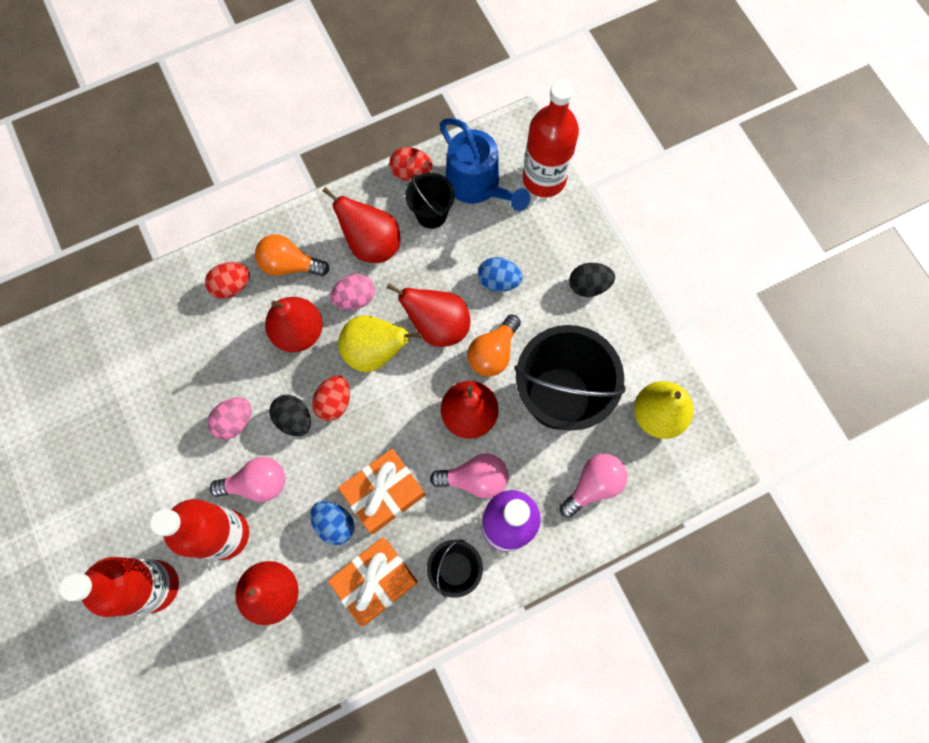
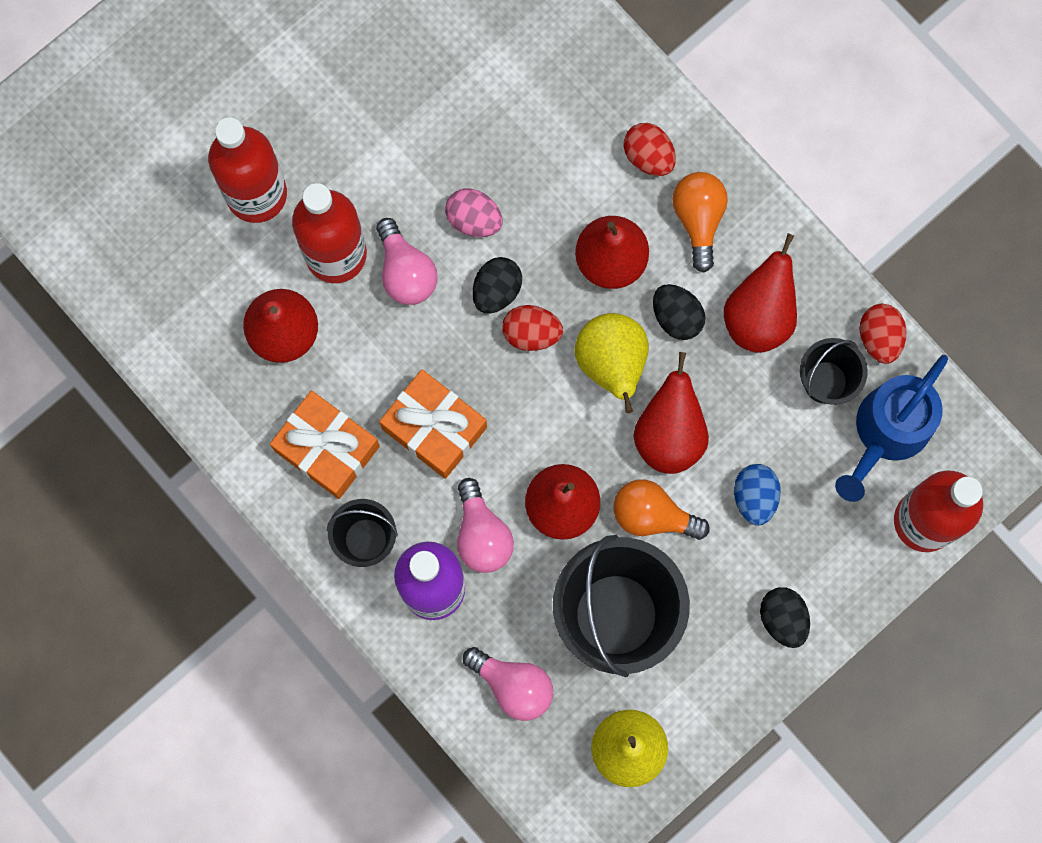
camera: 75 degrees right, 5 degrees up
blue egg [310,501,354,545] -> none
pink egg [330,274,375,310] -> black egg [653,284,705,340]

